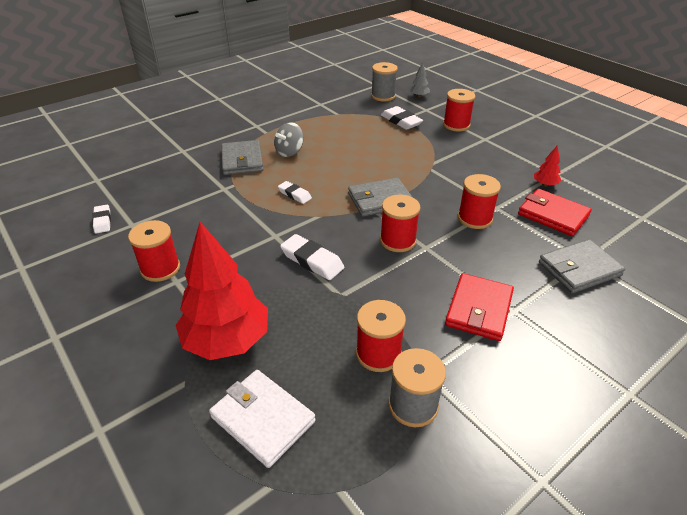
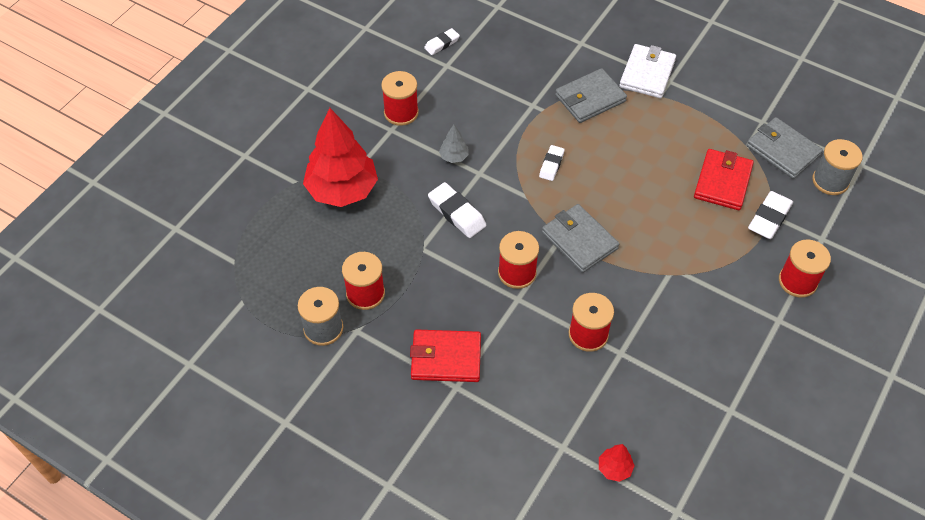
camera: 70 degrees right, 15 degrees up
white wallet [209,370,315,468] -> white wallet moved to [619,44,676,98]
grey spinning top [274,122,304,157] -> none
white eraser [280,234,344,280] -> white eraser turned 60 degrees counterclockwise [428,182,486,238]
grey tree [410,62,430,98] -> grey tree moved to [439,125,469,163]
red wallet [518,189,592,236] -> red wallet moved to [694,149,754,210]
red tree [534,146,561,187] -> red tree moved to [599,444,635,482]
grey wallet [539,239,625,293] -> grey wallet moved to [746,117,823,179]

